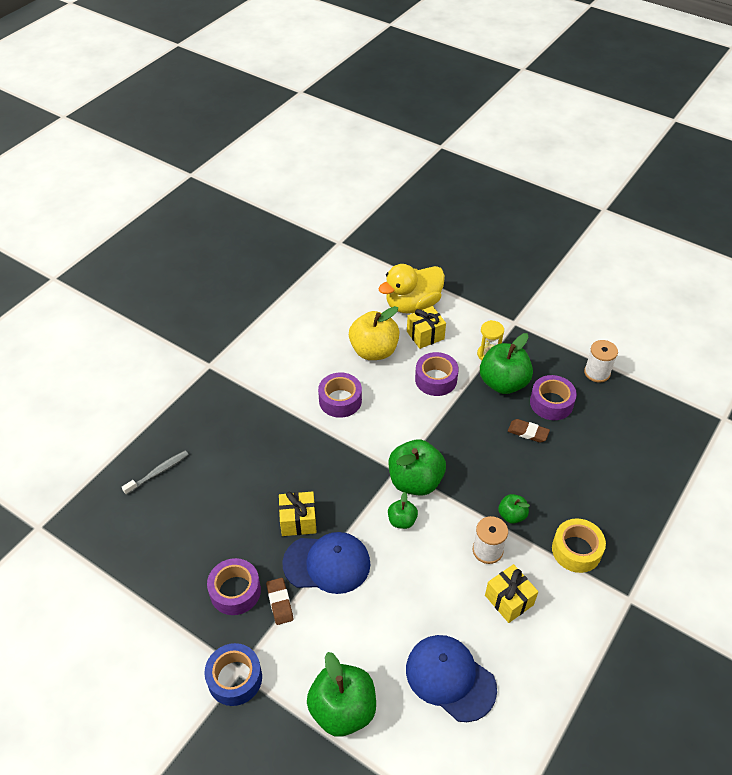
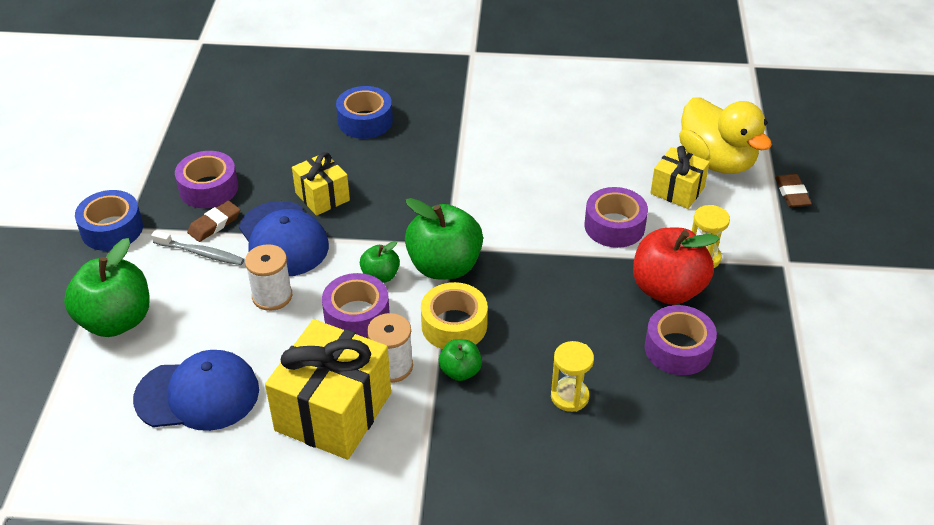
camera: 60 degrees right, 5 degrees down
grey toothbrush [122,450,189,495] -> grey toothbrush moved to [151,230,244,265]
purple tape [318,373,362,418] -> purple tape moved to [322,273,390,339]
yellow apple [349,306,399,360] -> none
yellow duck [378,264,445,314] -> yellow duck turned 150 degrees counterclockwise [679,97,772,174]
blue cap [406,635,497,722] -> blue cap turned 75 degrees clockwise [133,350,259,431]
green apple [480,333,533,394] -> red apple [633,227,720,305]
yellow gift [485,564,538,623] -> yellow gift [265,319,391,460], size x1.80
brown eraser [508,419,550,443] -> brown eraser moved to [775,174,812,207]
yellow tape [552,518,606,573] -> yellow tape moved to [421,282,488,349]
white spool [584,340,618,383] -> white spool moved to [245,244,292,311]
none -> blue tape [336,86,393,139]
none -> yellow hourglass [551,341,594,412]

